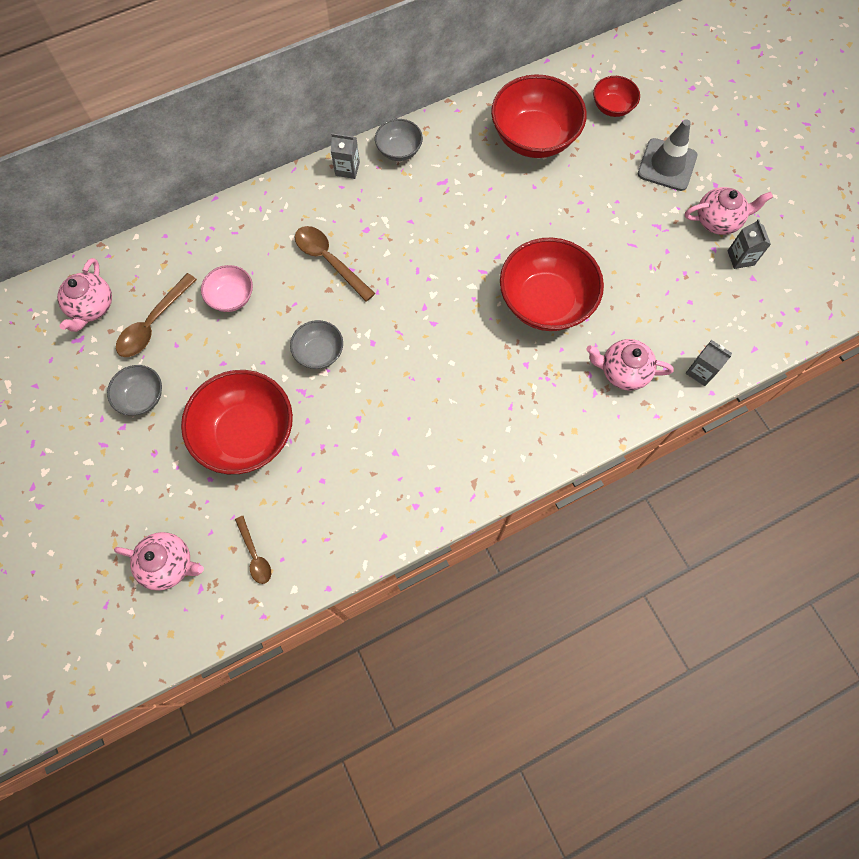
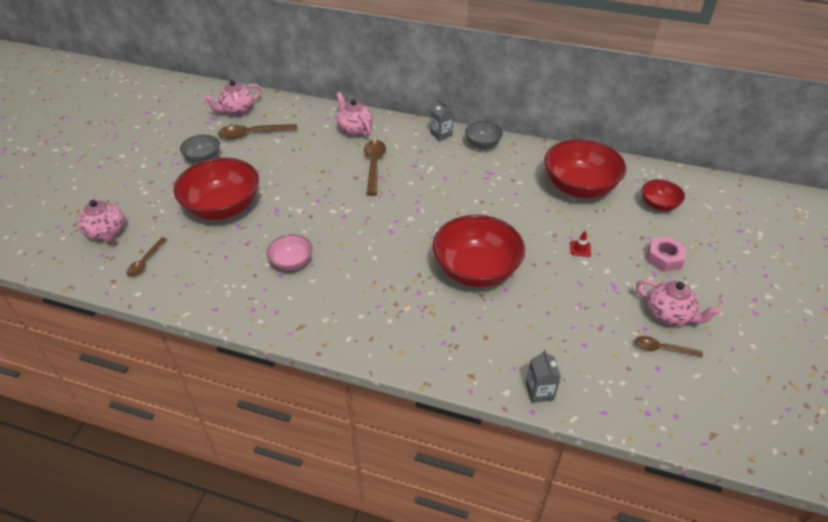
camera: 45 degrees right, 25 degrees down
pink bowl [201,265,253,312] -> pink bowl moved to [267,234,313,271]
grey bowl [290,320,343,369] -> none
pink teapot [586,339,674,391] -> pink teapot moved to [336,92,373,136]
grey traffic cone [638,119,697,191] -> pink nut [647,237,686,272]
grey carton [727,219,771,269] -> brown spoon [635,336,703,357]
none -> red traffic cone [570,231,591,257]

